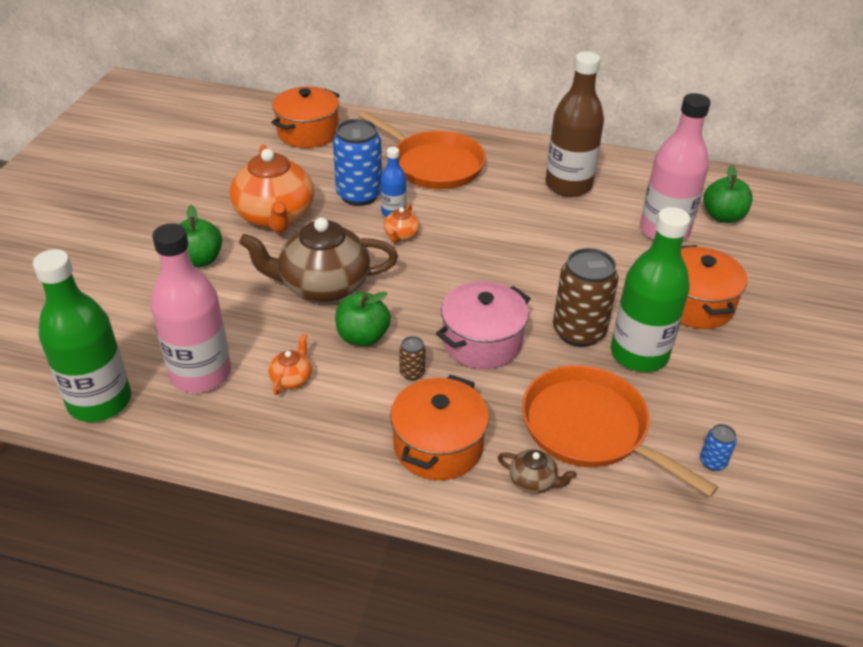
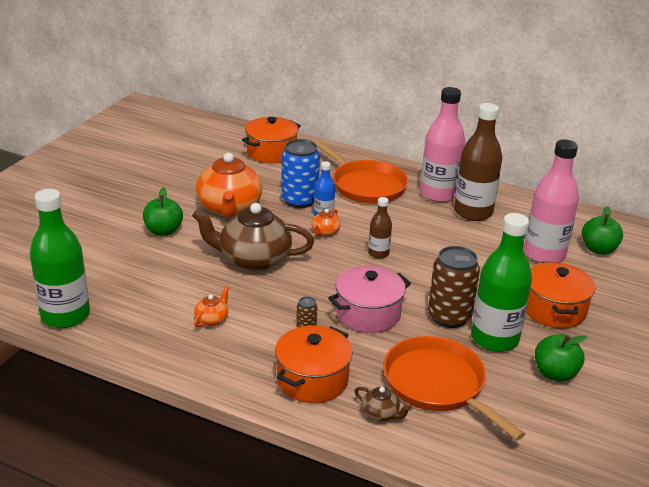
camera: 10 degrees right, 10 degrees down
pink bottle [151,223,231,393] -> pink bottle moved to [420,87,466,202]
green apple [335,292,391,346] -> green apple moved to [535,334,587,382]
blue can [700,424,737,471] -> none
none -> brown bottle [368,197,392,259]

